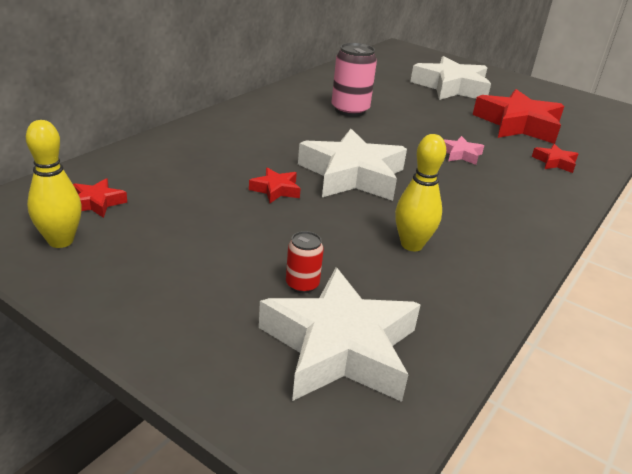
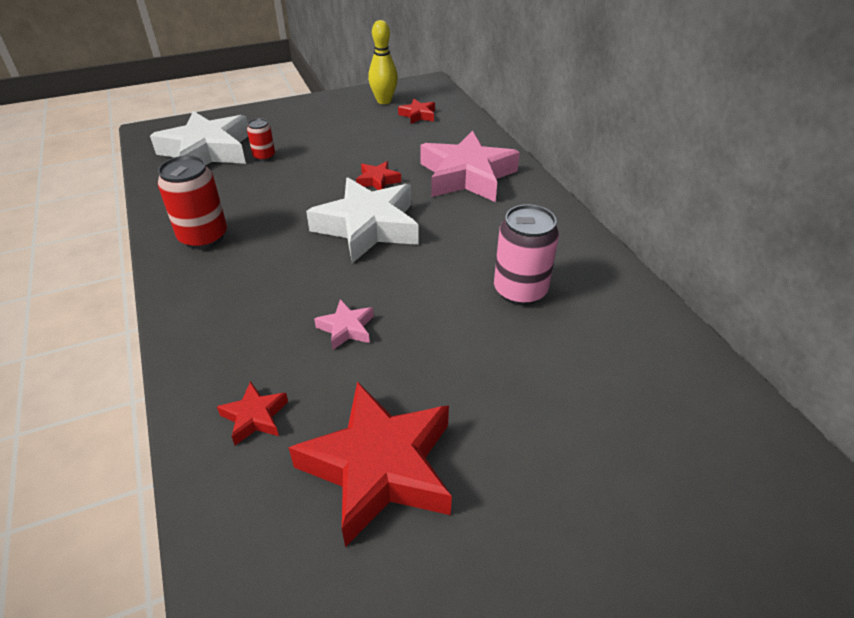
camera: 125 degrees right, 10 degrees up
yellow bowling pin [395,134,446,251] -> none
white star [410,56,491,100] -> none
none -> red can [158,155,227,249]
none -> pink star [421,131,520,202]

